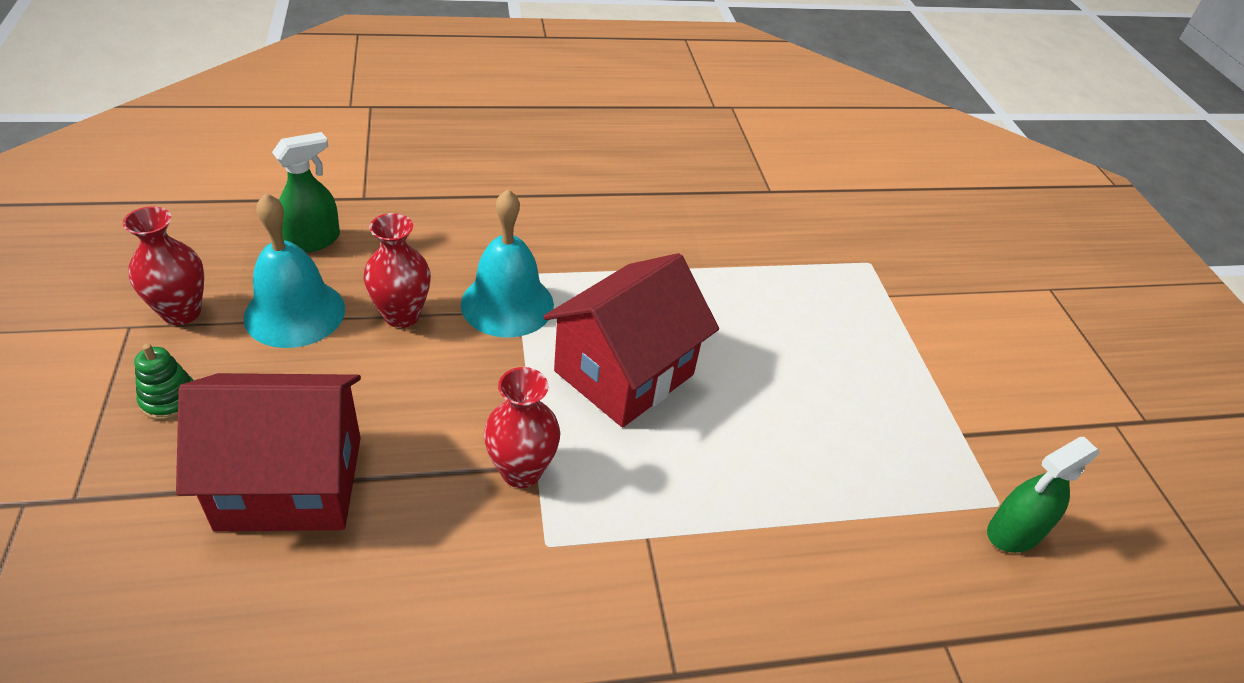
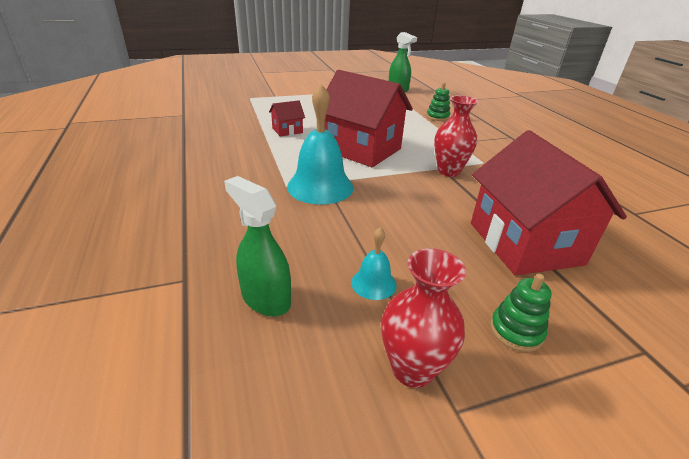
camera: 95 degrees left, 10 degrees down
turquoise bell [243,193,345,348] -> turquoise bell [351,227,397,300], size x0.50
red vase [364,213,431,328] -> none
none -> red house [269,100,305,137]
none -> green stacking toy [426,83,450,121]

